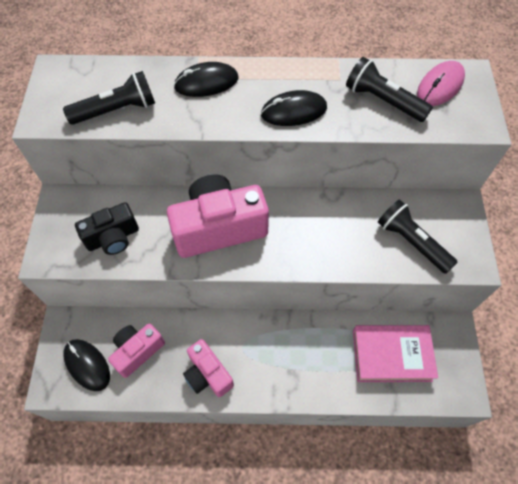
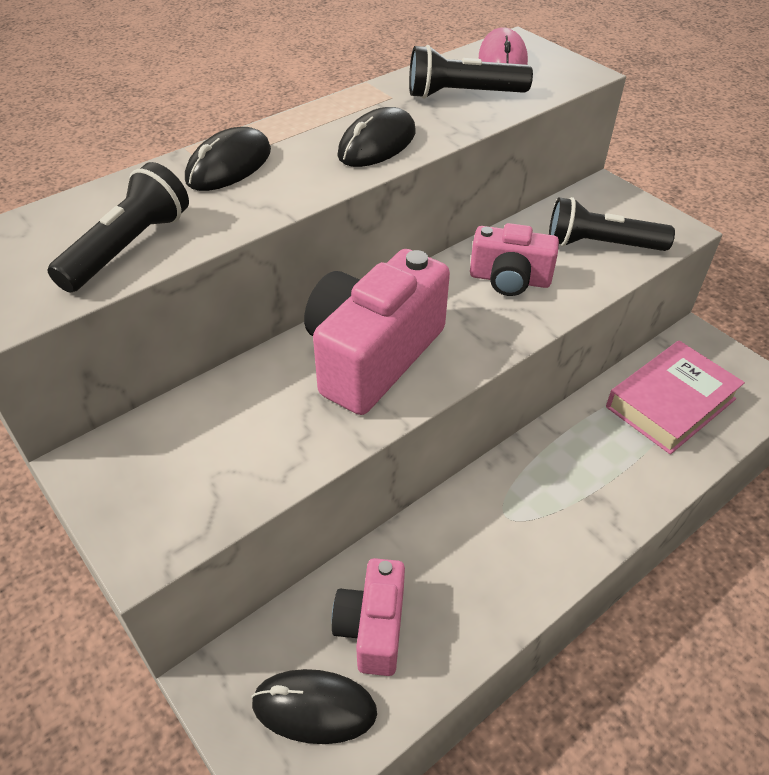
camera: 40 degrees left, 15 degrees down
black camera [75,202,139,255] -> none
pink camera [183,339,234,397] -> pink camera moved to [470,223,559,296]

